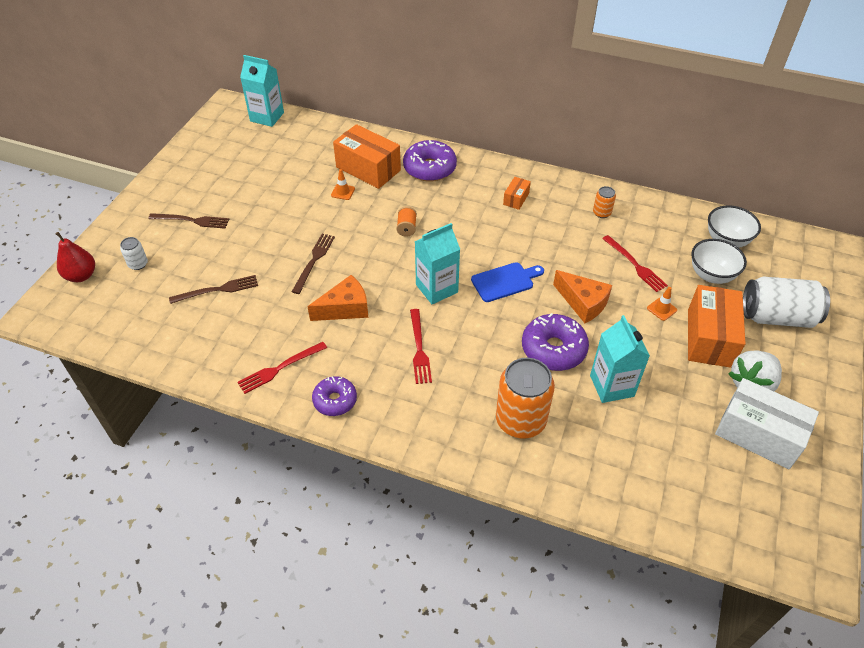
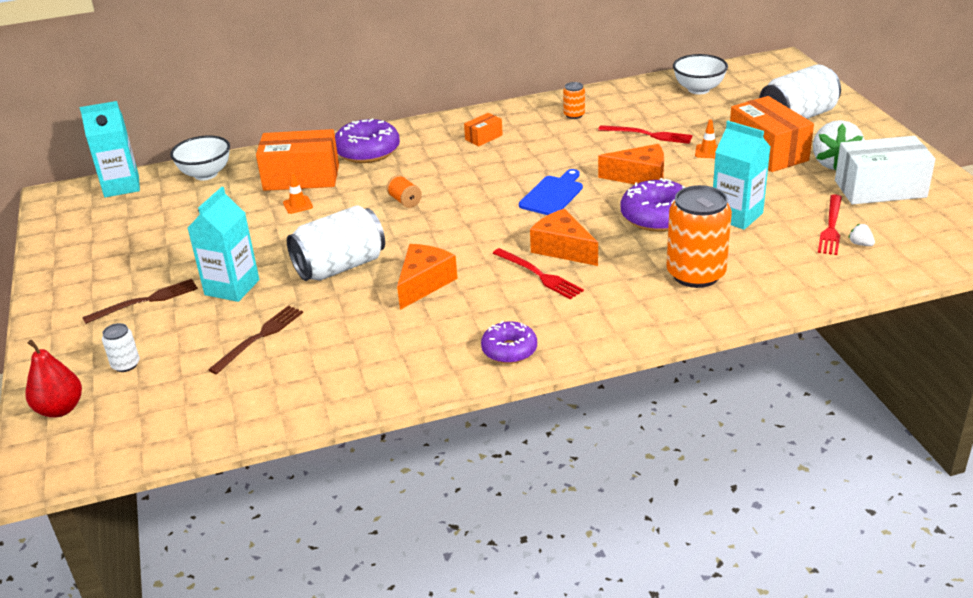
camera: 35 degrees left, 15 degrees down
red fork [237,342,327,394] -> red fork moved to [818,194,842,255]
brown fork [292,234,335,294] -> white can [287,205,385,281]
turquoise carton [414,223,460,304] -> turquoise carton moved to [188,187,259,302]
orange box [503,177,531,210] -> orange box turned 60 degrees clockwise [464,113,503,146]
white bowl [691,239,747,284] -> white bowl moved to [170,135,230,180]
none -> orange cheese [530,209,598,266]
none -> white strawberry [848,224,875,246]

